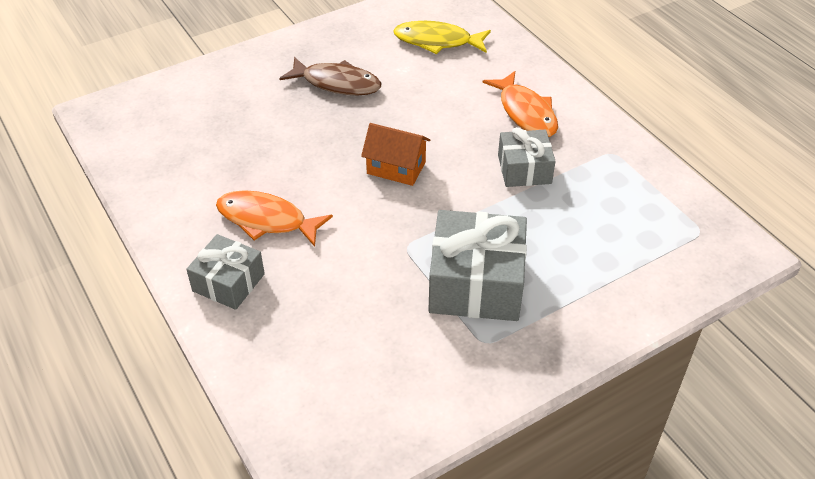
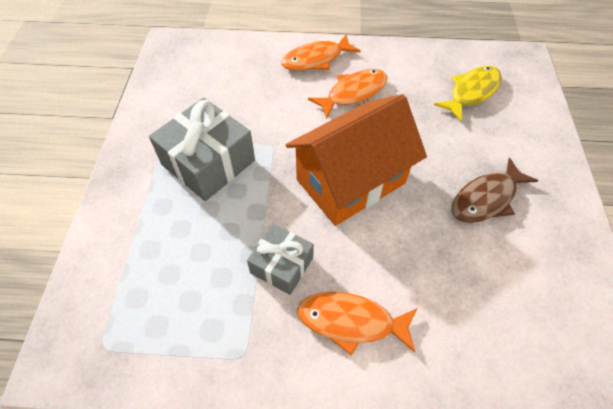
camera: 125 degrees right, 10 degrees up
grey gift [186,234,265,310] -> orange fish [281,34,361,71]
orange house [361,123,430,186] -> orange house [286,94,427,226], size x2.03
yellow fish [393,21,491,54] -> yellow fish moved to [434,66,502,121]

